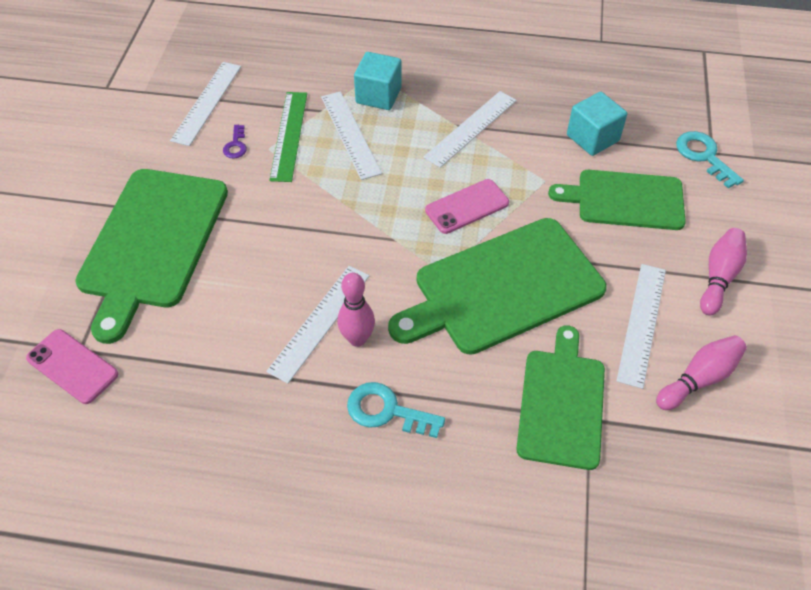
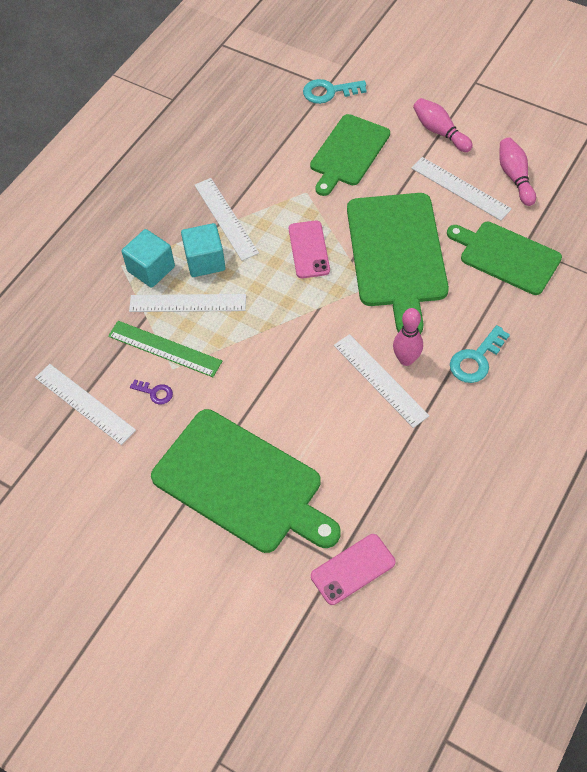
camera: 65 degrees left, 5 degrees up
turquoise cube [567,92,627,156] -> turquoise cube moved to [181,223,226,277]

